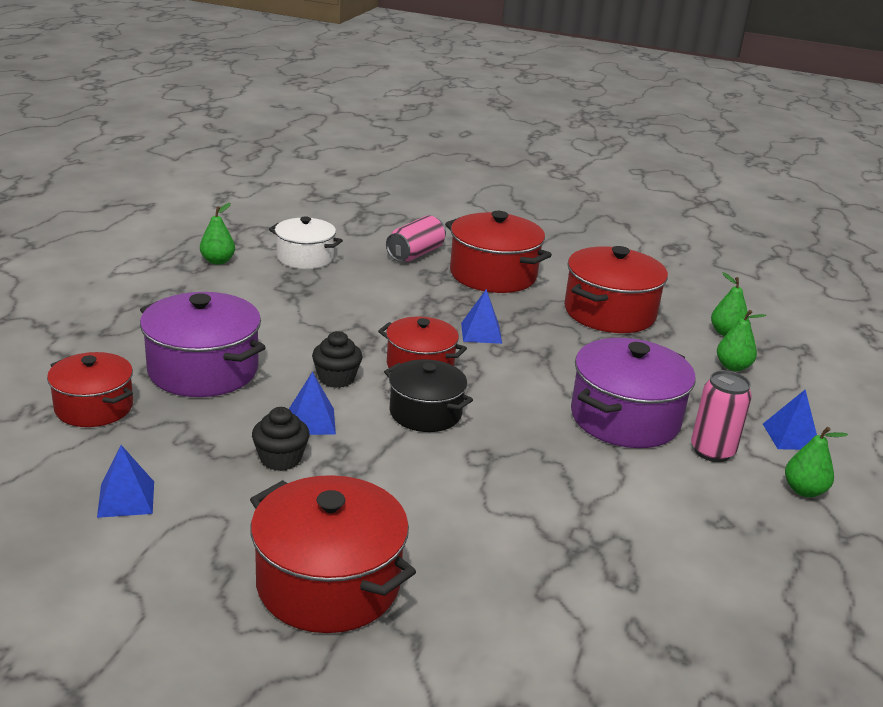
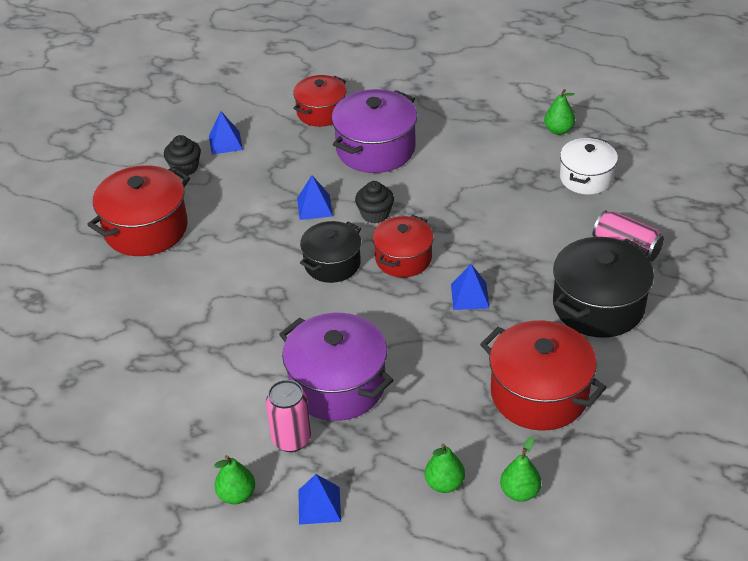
camera: 95 degrees right, 15 degrees up
black cupcake [252,407,309,471] -> black cupcake moved to [164,135,201,176]
red pot [445,211,552,293] -> black pot [553,237,654,338]

